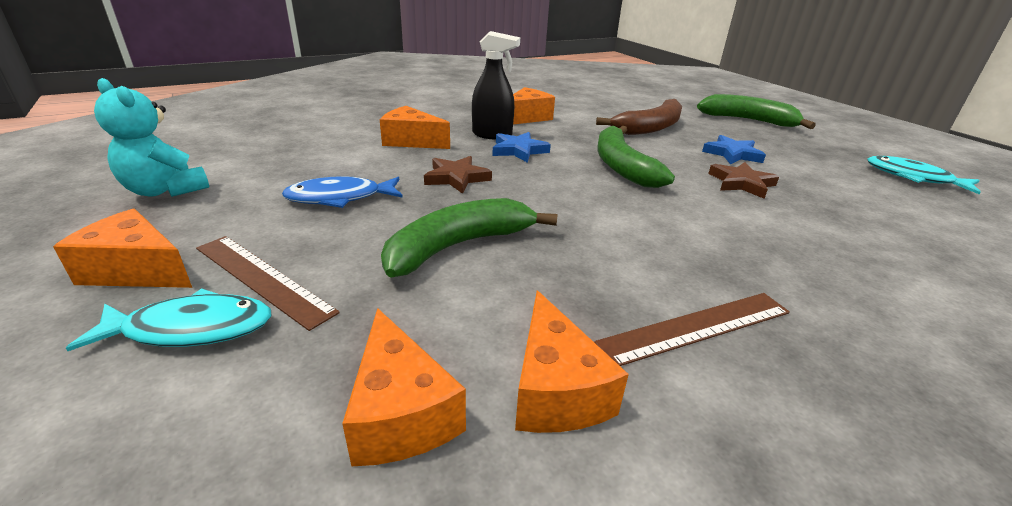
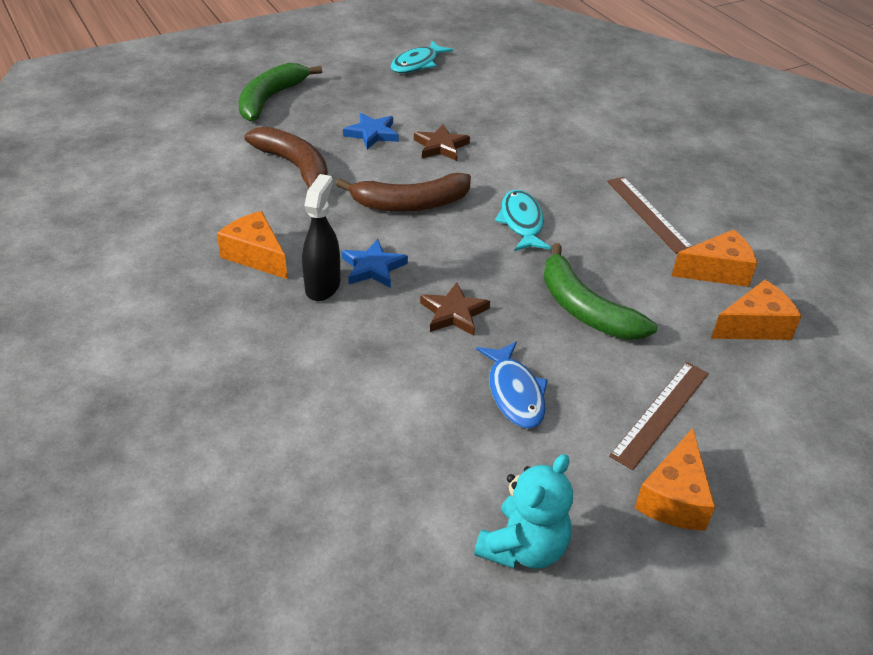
camera: 90 degrees left, 10 degrees up
turquoise fish [66,288,271,351] -> turquoise fish moved to [495,190,551,251]
orange cheese [380,106,450,149] -> none
green banana [598,126,675,188] -> brown banana [336,173,471,212]

